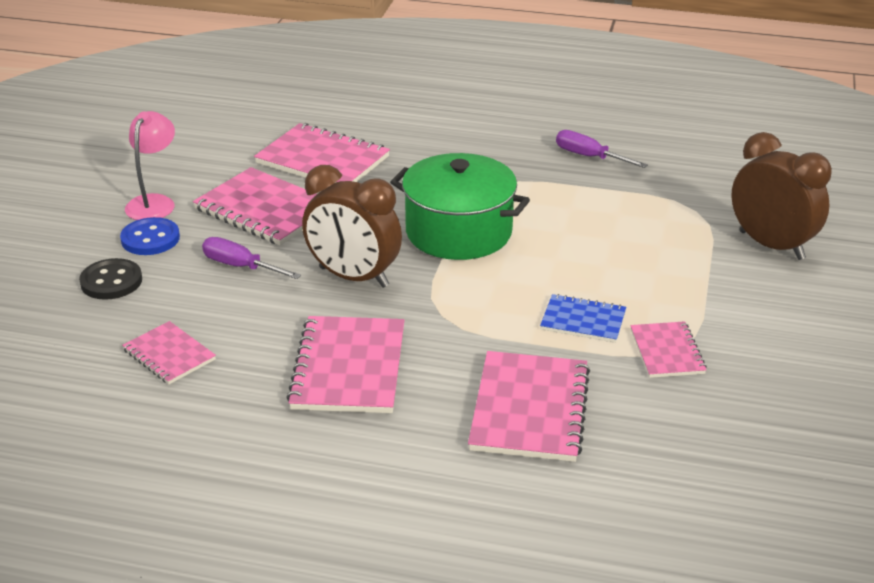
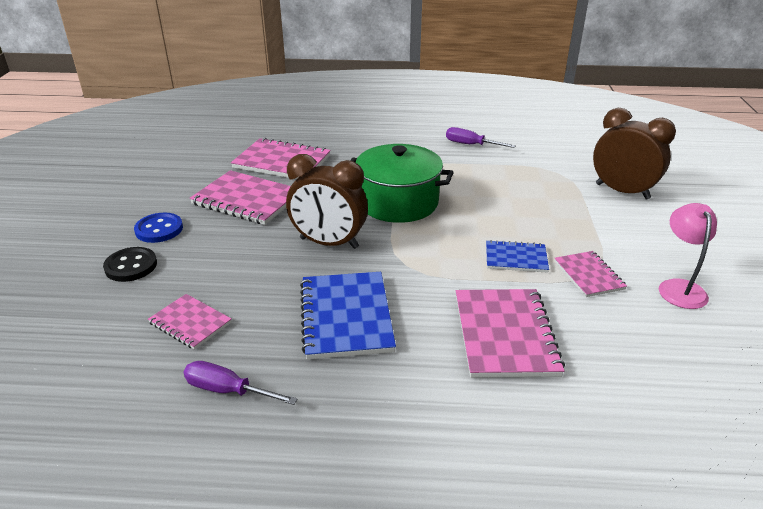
camera: 10 degrees left, 0 degrees up
pink lamp [125,111,175,220] -> pink lamp moved to [659,203,717,309]
purple screwdriver [202,237,301,279] -> purple screwdriver moved to [184,361,298,405]
pink notebook [286,316,404,413] -> blue notebook [300,272,396,360]

